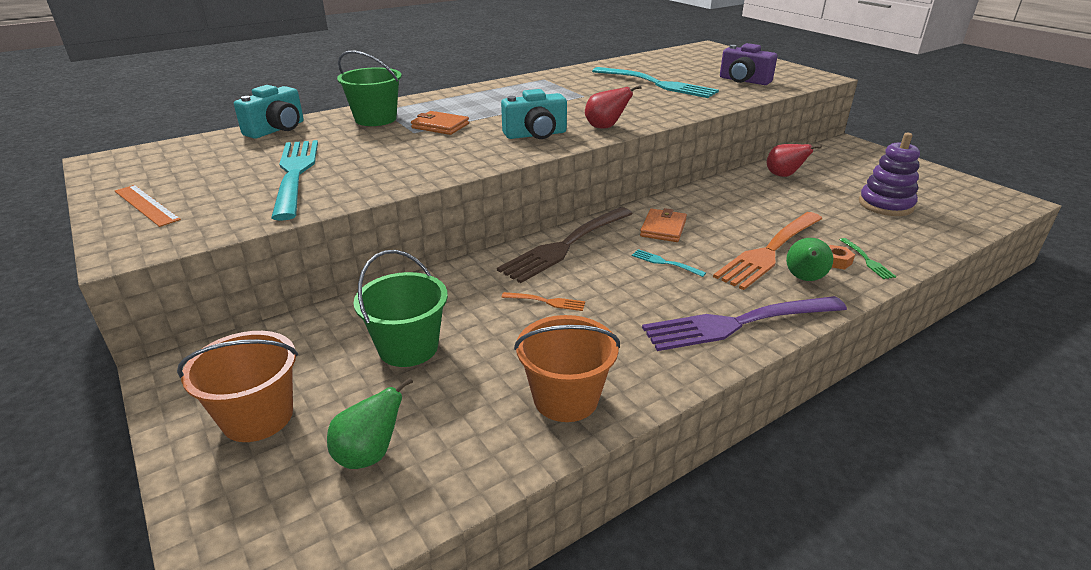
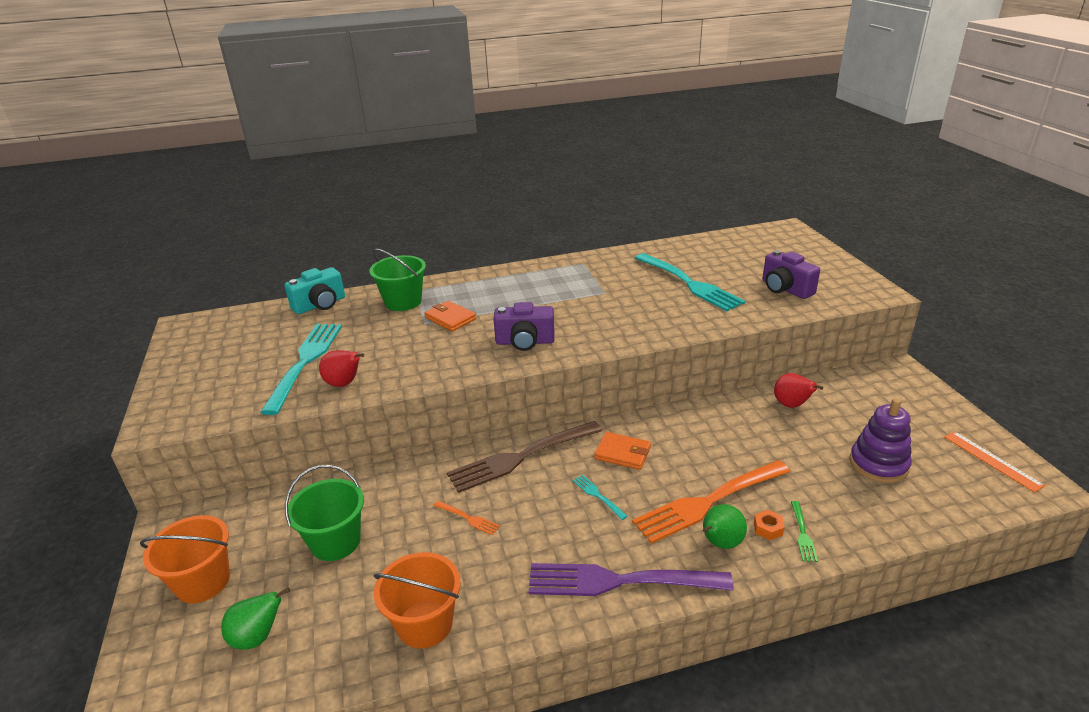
camera: 20 degrees right, 0 degrees up
orange ruler [115,185,181,227] -> orange ruler moved to [944,431,1045,493]
turquoise camera [501,89,567,139] -> purple camera [493,302,555,351]
red pear [585,85,642,129] -> red pear moved to [319,350,364,387]
orange wallet [640,208,687,242] -> orange wallet turned 75 degrees clockwise [594,432,651,470]

